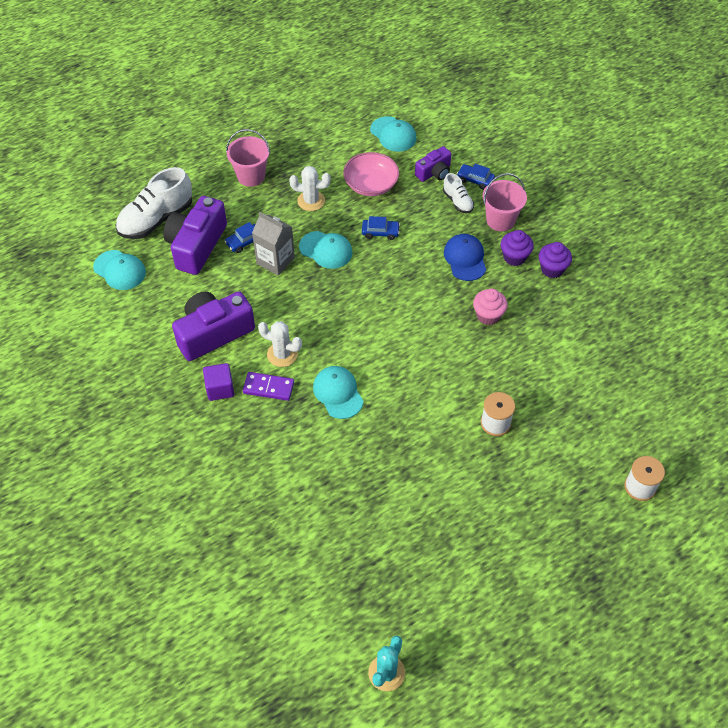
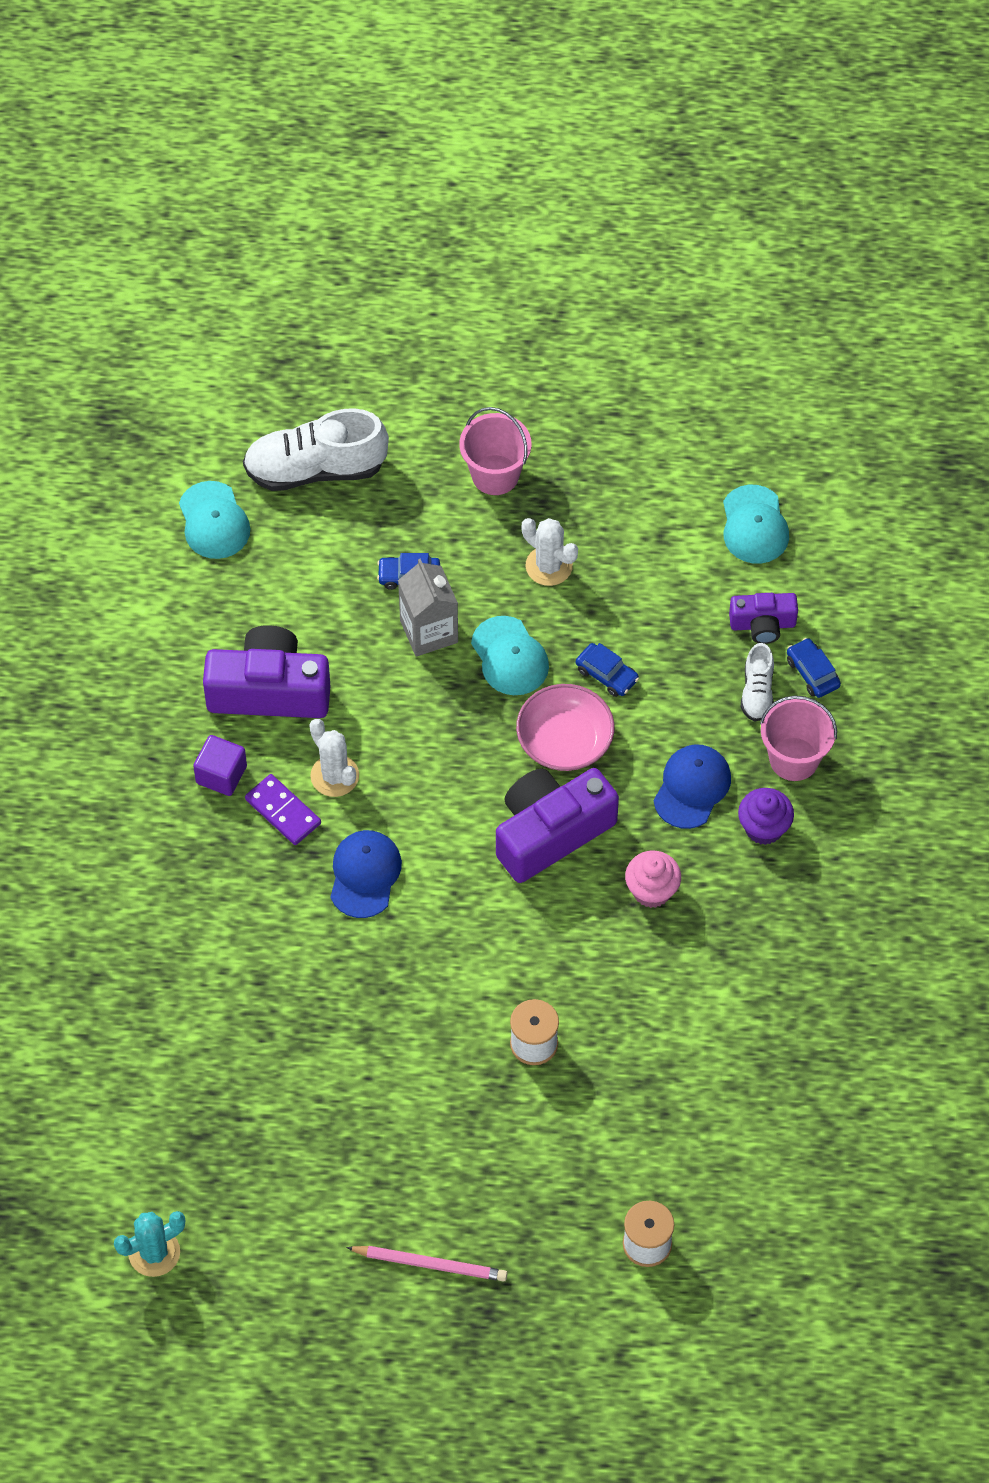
camera: 35 degrees right, 5 degrees up
purple camera [164,196,227,275] -> purple camera moved to [496,768,619,883]
turquoise cap [313,366,364,419] -> blue cap [331,830,402,918]
pink bowl [343,152,399,196] -> pink bowl moved to [516,684,615,771]
purple cupcake [539,242,572,278] -> none
none -> pink pencil [346,1246,508,1282]

